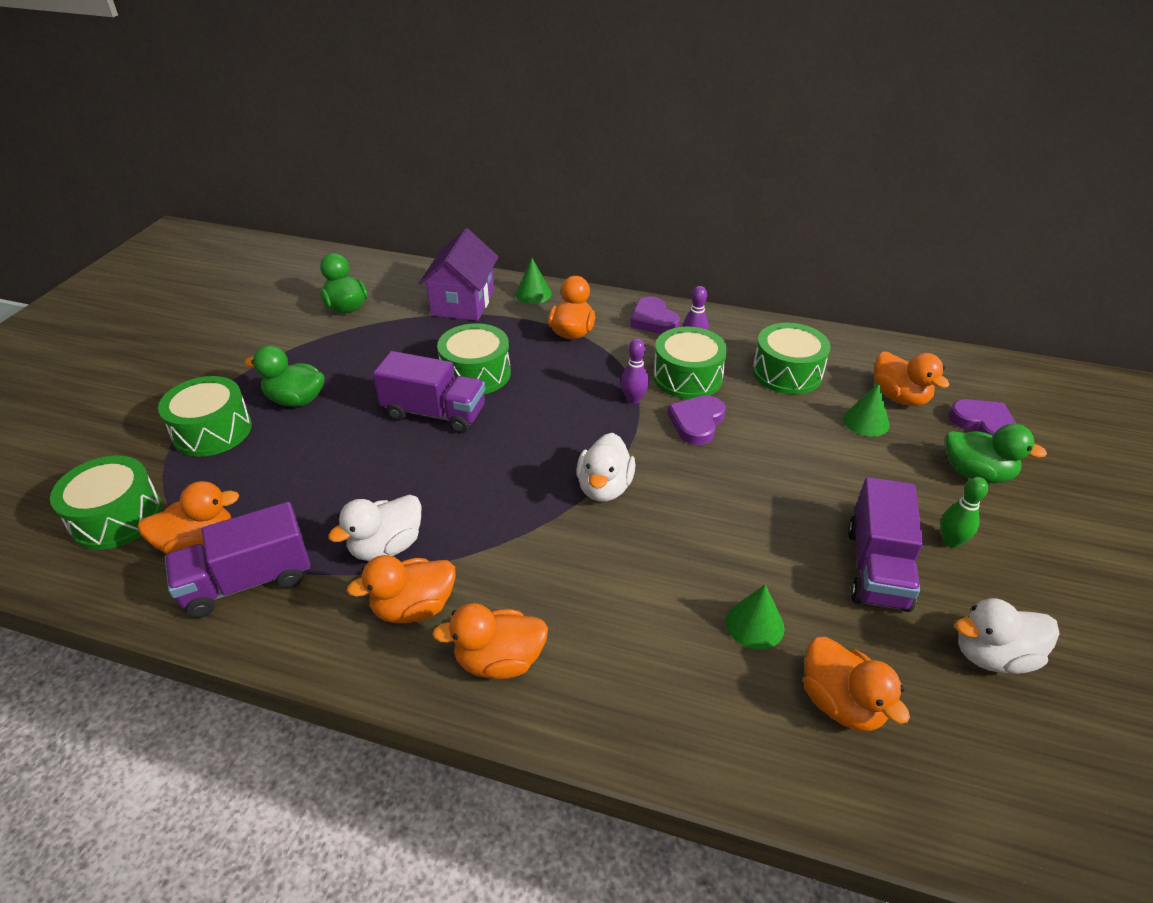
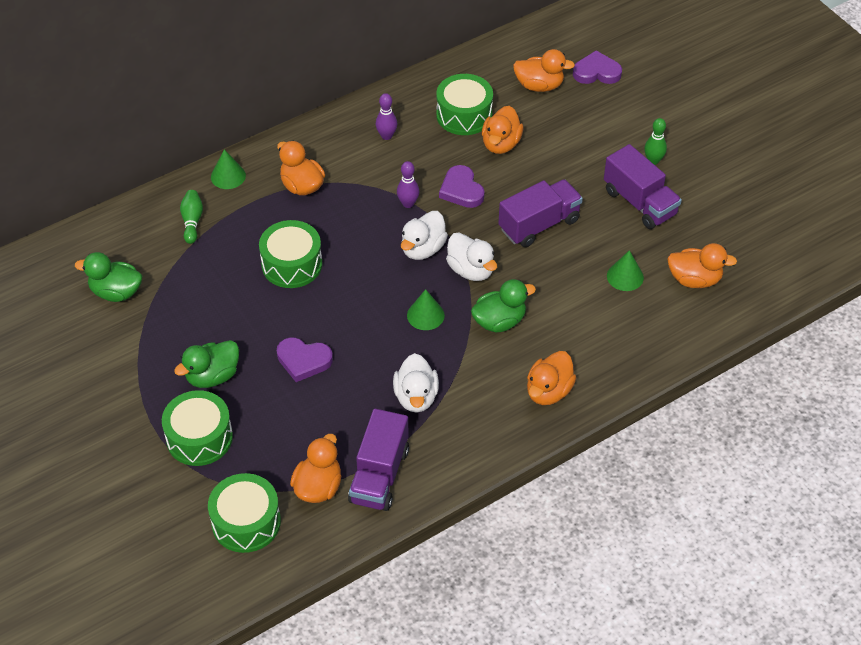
camera: 50 degrees left, 10 degrees up
orange duck [347,555,456,623] -> orange duck moved to [482,106,523,154]
purple truck [373,351,485,434] -> purple truck moved to [498,179,583,247]
purple house [419,228,499,321] -> green bowling pin [180,190,203,244]
purple heart [630,296,680,334] -> purple heart moved to [277,337,333,382]
green drum [653,327,728,399] -> none
green cone [843,383,890,437] -> green cone moved to [407,289,445,330]
green duck [945,424,1047,484] -> green duck moved to [471,279,536,332]
white duck [955,598,1059,674] -> white duck moved to [401,211,448,260]

